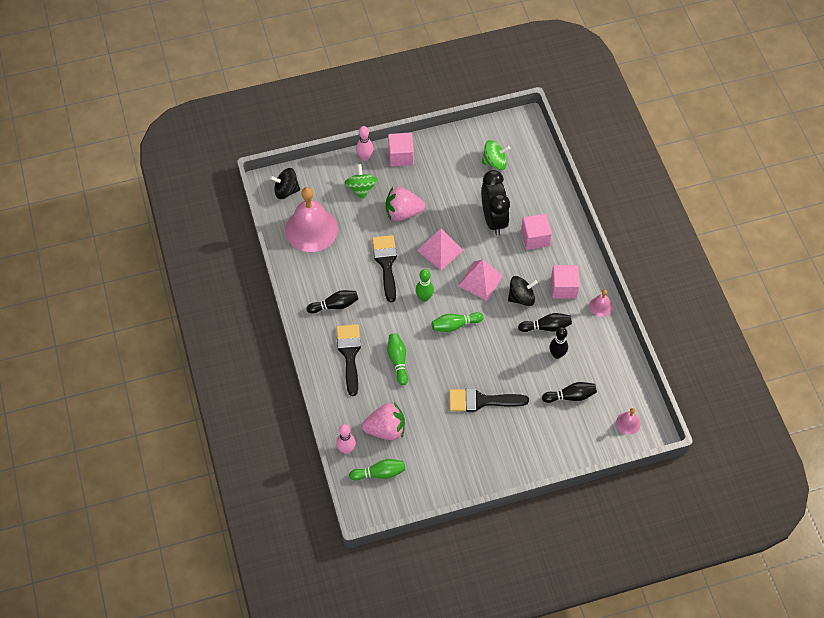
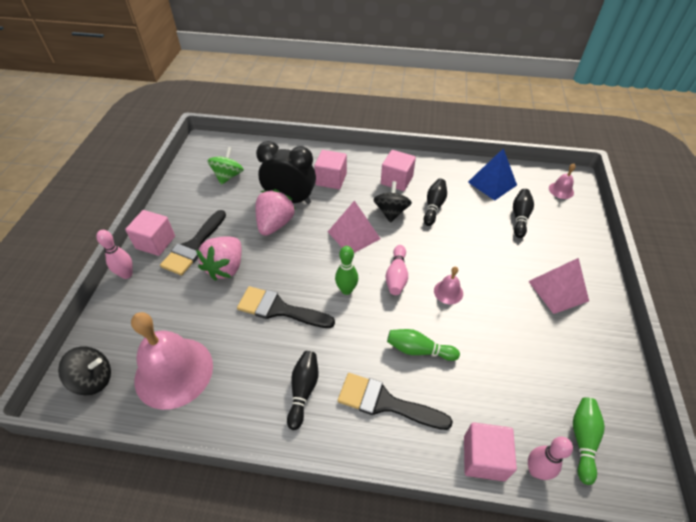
camera: 65 degrees left, 10 degrees down
black spinning top [270,168,300,199] -> black spinning top turned 120 degrees counterclockwise [58,347,111,395]
green spinning top [345,164,378,200] -> none
pink strawberry [362,402,405,440] -> pink strawberry moved to [255,189,296,236]
pink pyramid [417,229,463,270] -> pink pyramid moved to [528,258,589,314]
green bowling pin [431,312,483,332] -> pink bowling pin [385,245,408,295]
black brush [449,388,529,412] -> black brush moved to [160,210,226,276]
black bowling pin [549,327,568,359] -> none
pink bell [589,290,613,317] -> pink bell moved to [434,267,463,304]
none -> pink cube [464,422,517,481]
none -> blue pyramid [468,148,517,201]

